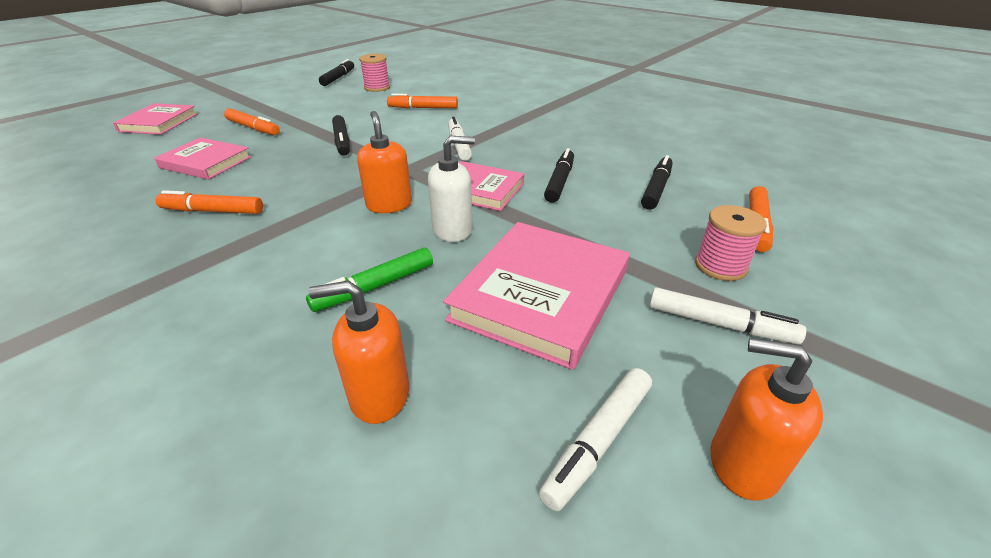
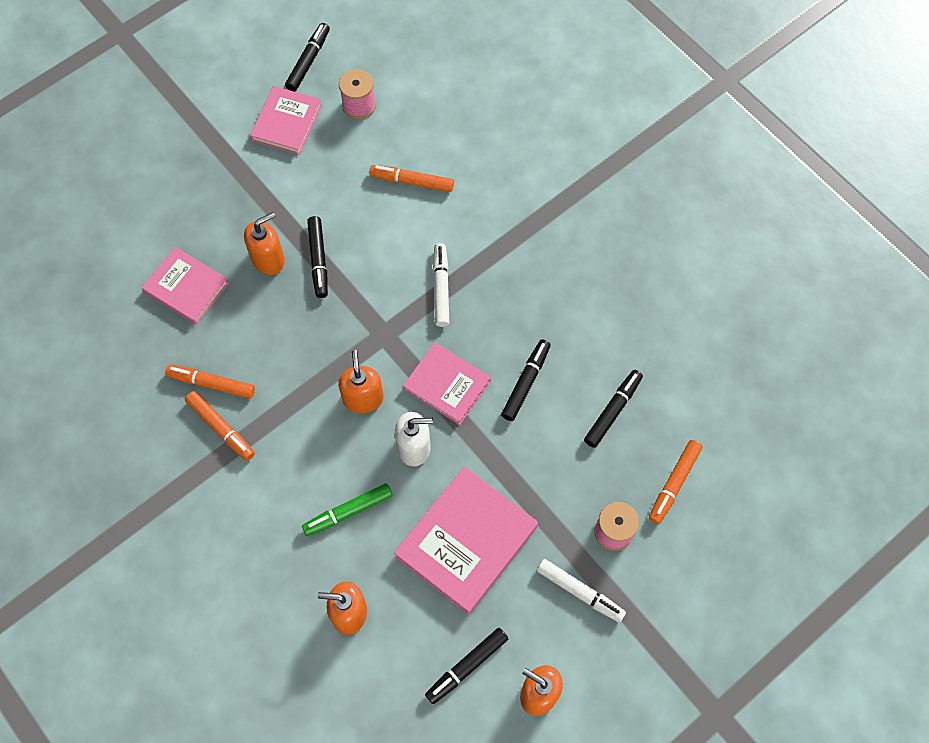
camera: 10 degrees right, 30 degrees up
pink book [113,103,198,135] -> pink book moved to [250,86,322,155]
orange marker [224,108,280,135] -> orange marker moved to [185,391,255,461]
white marker [539,368,652,511] -> black marker [425,628,508,704]
none -> orange soap dispenser [244,212,285,275]

